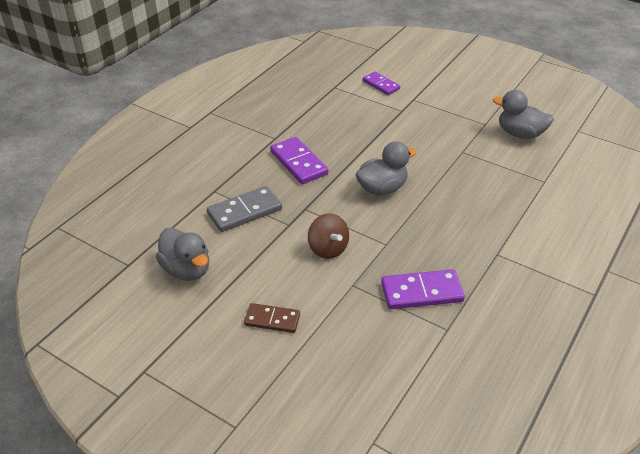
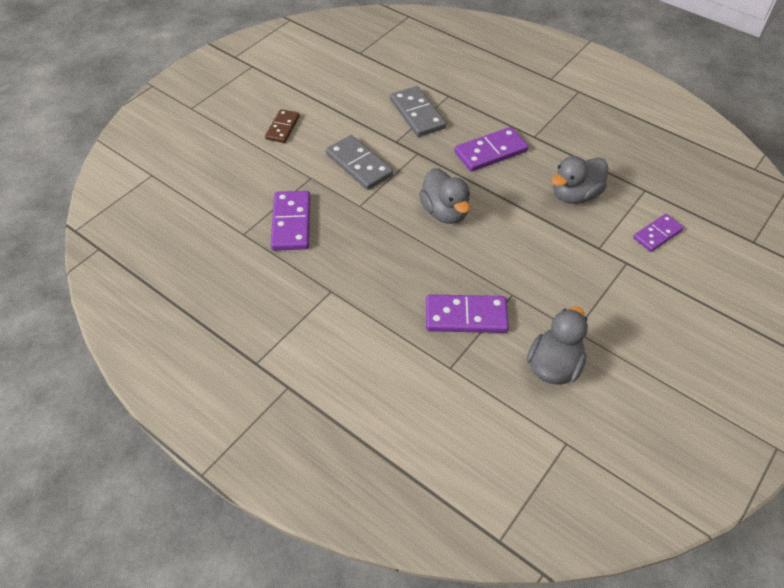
camera: 95 degrees right, 10 degrees up
grey duck [156,228,209,281] -> grey duck moved to [551,156,608,204]
brown spinning top [308,214,349,259] -> grey domino [326,135,393,190]
none -> purple domino [426,294,509,333]

